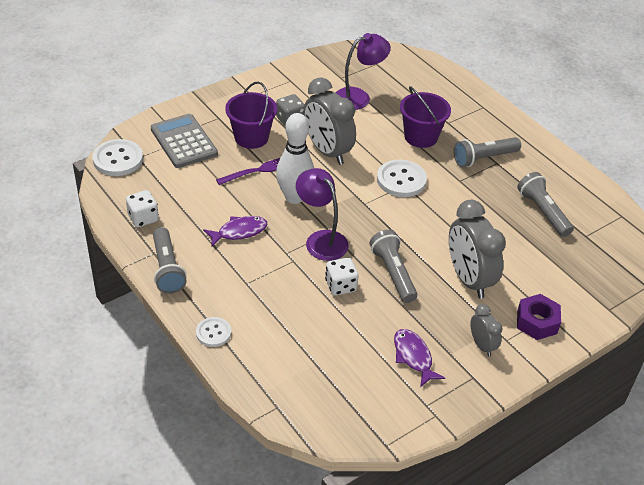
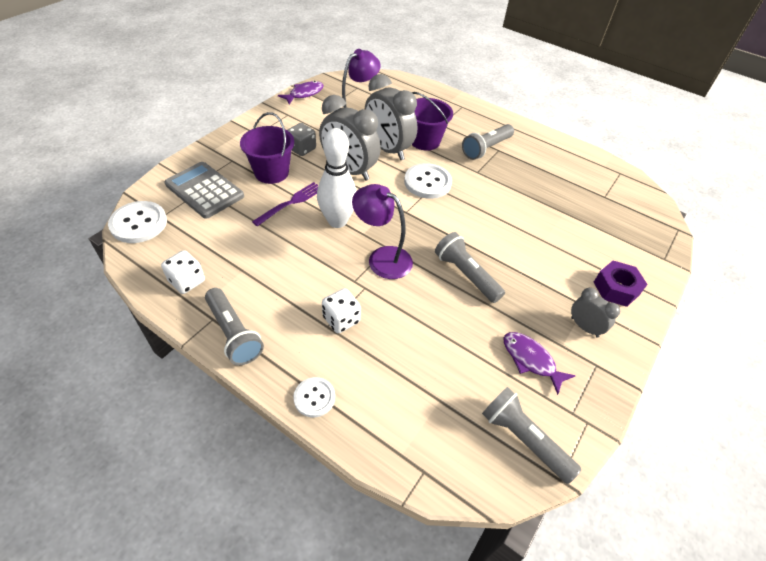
camera: 20 degrees left, 5 degrees up
purple fish [203,216,268,247] -> purple fish moved to [278,81,324,104]
white dice [325,258,358,295] -> white dice moved to [322,288,361,333]
grey clock [449,200,506,299] -> grey clock moved to [365,74,417,160]
grey flashlight [517,172,574,237] -> grey flashlight moved to [482,387,581,484]

